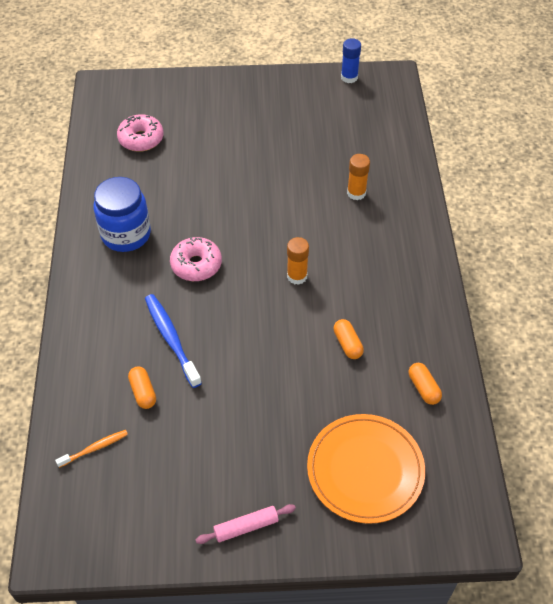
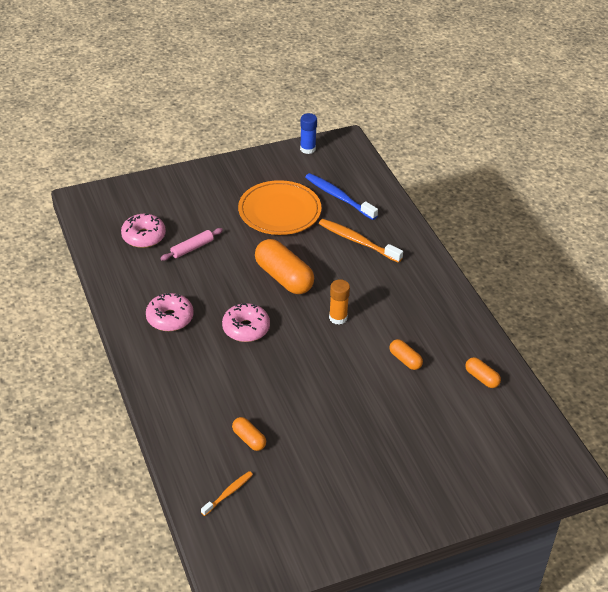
camera: 20 degrees left, 10 degrees down
blue jar [94,177,151,252] -> pink donut [146,293,194,331]
blue toothbrush [145,294,202,388] -> blue toothbrush moved to [305,173,378,220]
pink rolling pin [195,504,296,544] -> pink rolling pin moved to [160,228,223,261]
orange plate [307,414,425,524] -> orange plate moved to [238,180,322,235]
orange glue stick [347,154,370,200] -> orange toothbrush [319,219,403,263]
none -> orange capsule [255,239,314,294]

